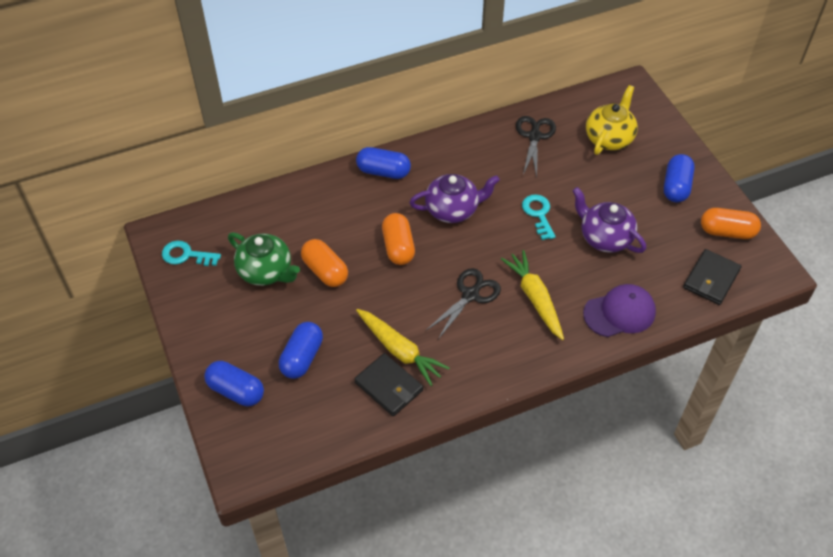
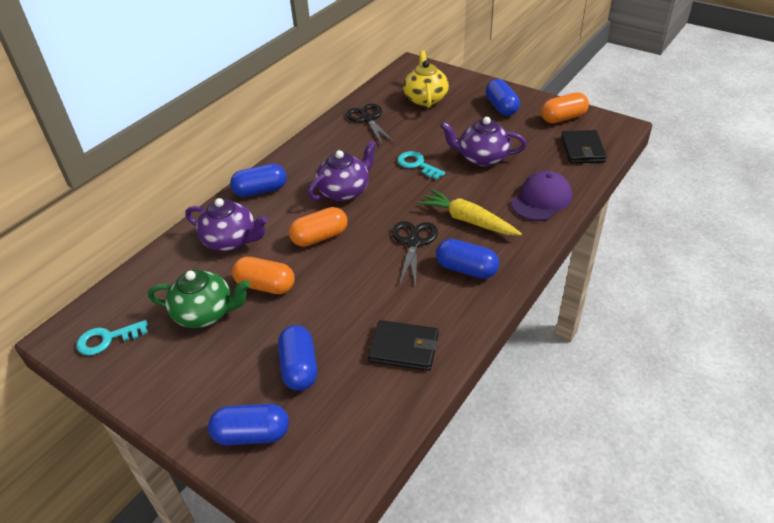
camera: 30 degrees left, 10 degrees down
yellow carrot [356,309,450,386] -> none
orange capsule [382,213,415,265] -> orange capsule turned 75 degrees counterclockwise [289,207,347,247]
none -> purple teapot [185,198,268,251]
none -> blue capsule [436,239,499,279]

